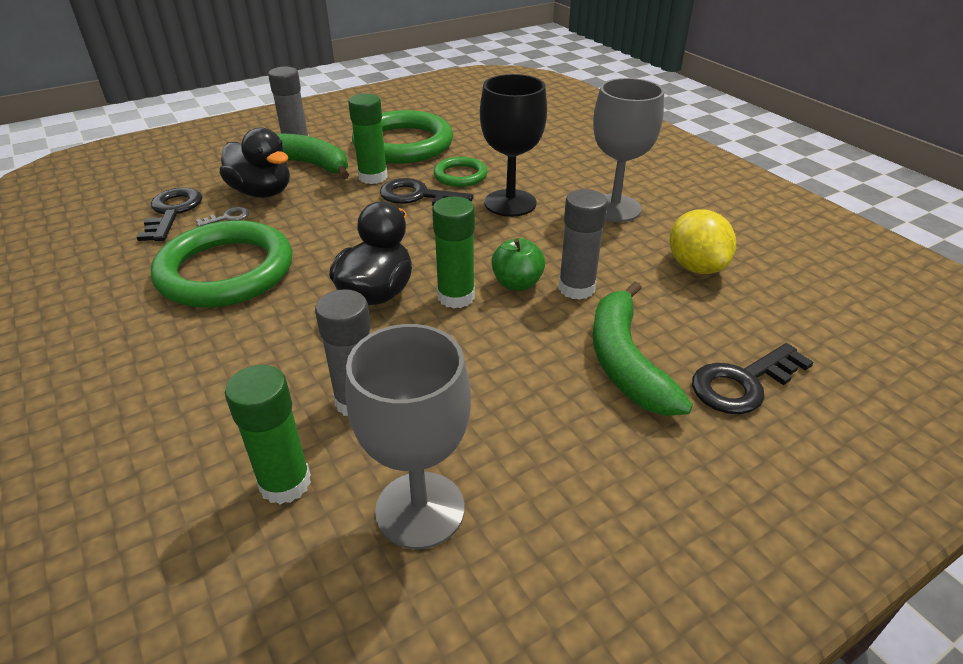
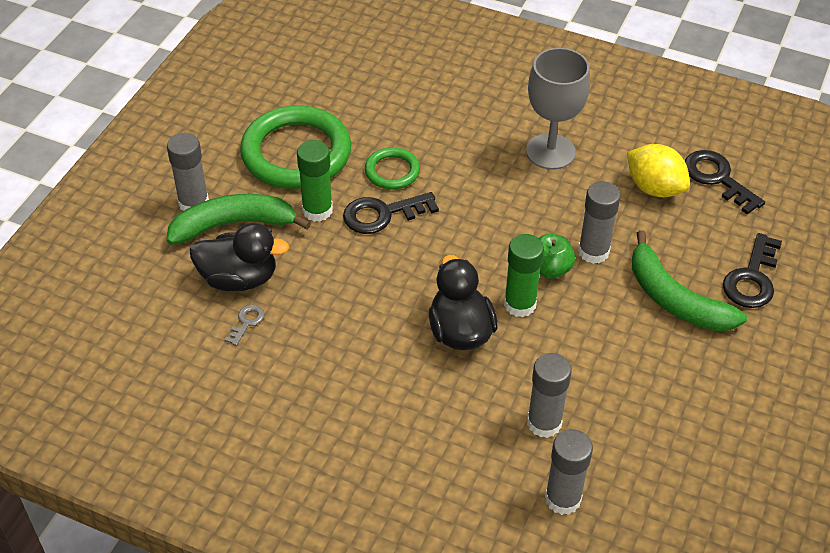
camera: 35 degrees left, 10 degrees up
black key [137,188,202,241] -> black key moved to [685,150,765,215]
green ring [151,220,292,308] -> none
green glue stick [225,365,311,505] -> grey glue stick [545,429,593,515]
grey goblet [345,324,471,549] -> none
black goblet [480,74,547,217] -> none

